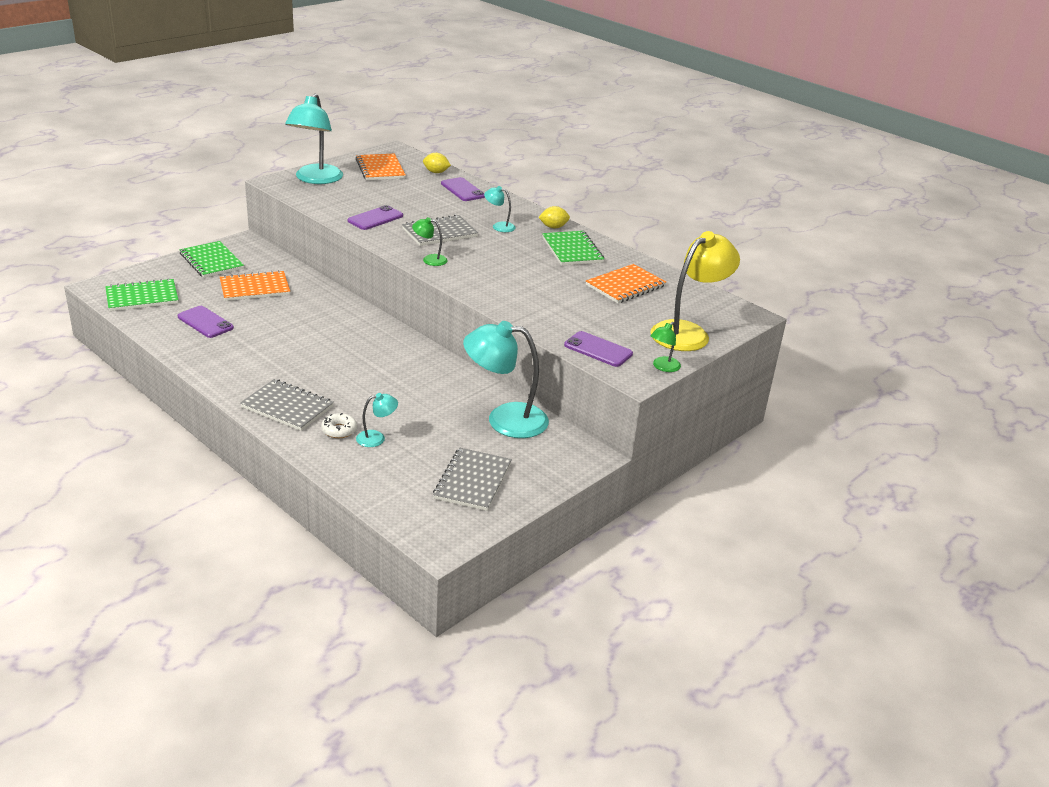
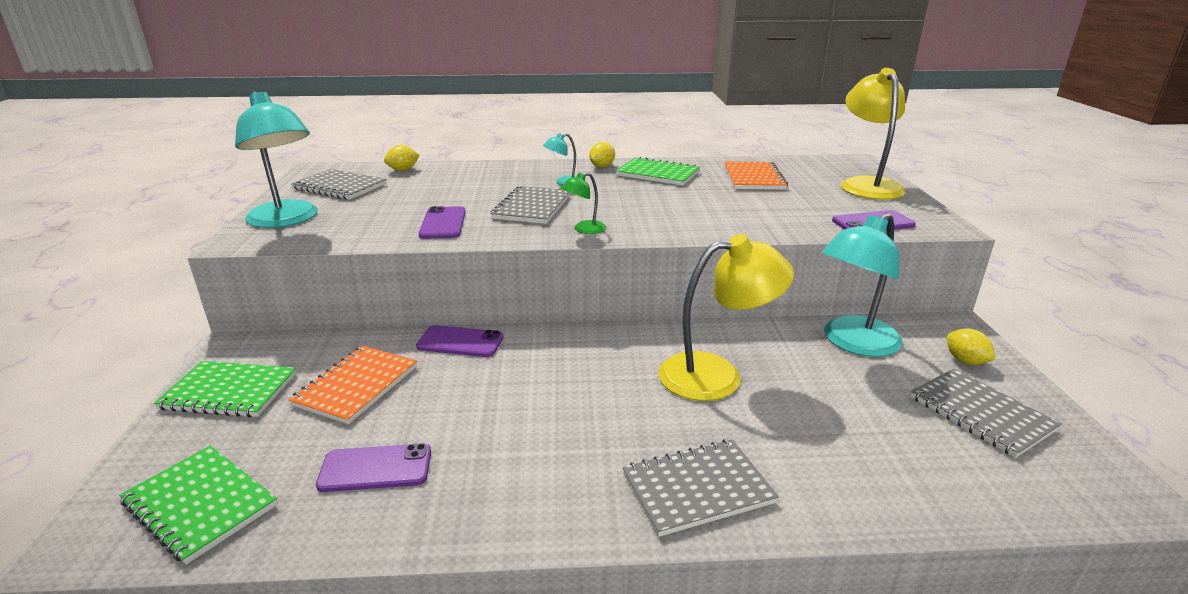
camera: 45 degrees left, 5 degrees down
green notebook [105,278,179,311] -> green notebook turned 75 degrees counterclockwise [119,446,278,564]
white donut [321,413,357,438] -> none
orange notebook [356,154,406,180] -> grey notebook [291,169,387,200]
turquoise lamp [356,393,398,447] -> none
purple phone [441,177,485,201] -> purple phone moved to [416,325,503,357]
green lamp [650,322,681,372] -> none
none -> yellow lamp [658,234,794,401]
none -> yellow lemon [947,328,996,365]

